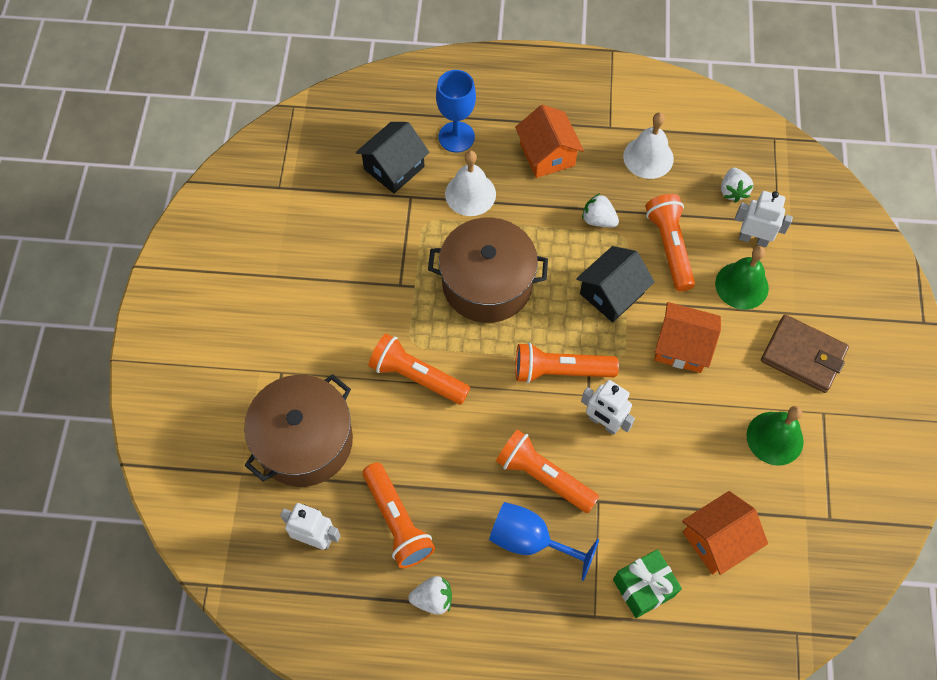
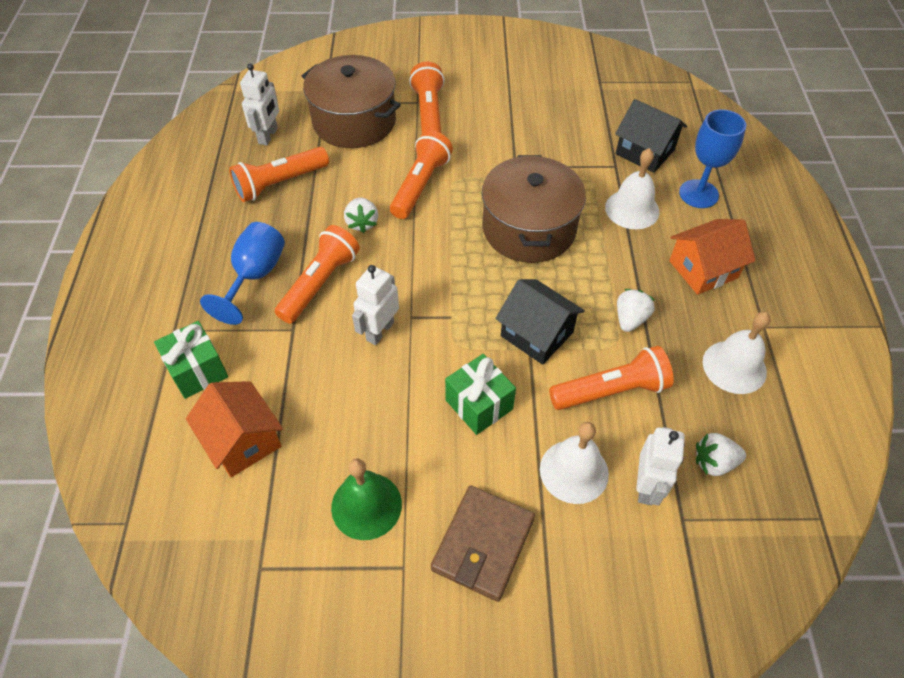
camera: 85 degrees right, 10 degrees down
white strawberry [408,576,452,615] -> white strawberry moved to [344,198,378,233]
orange flashlight [515,343,619,383] -> orange flashlight moved to [409,62,445,134]
orange house [654,302,721,373] -> green gift [445,354,516,435]
green bell [715,246,769,310] -> white bell [540,422,609,504]

